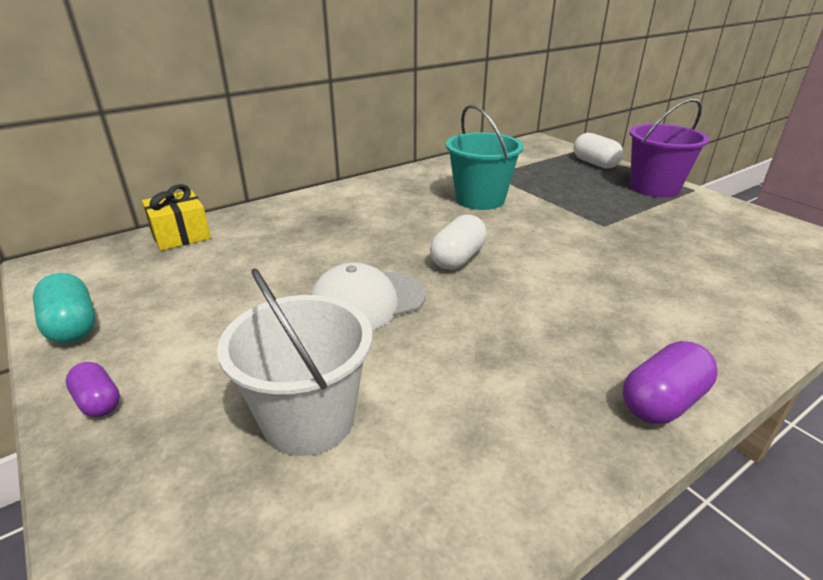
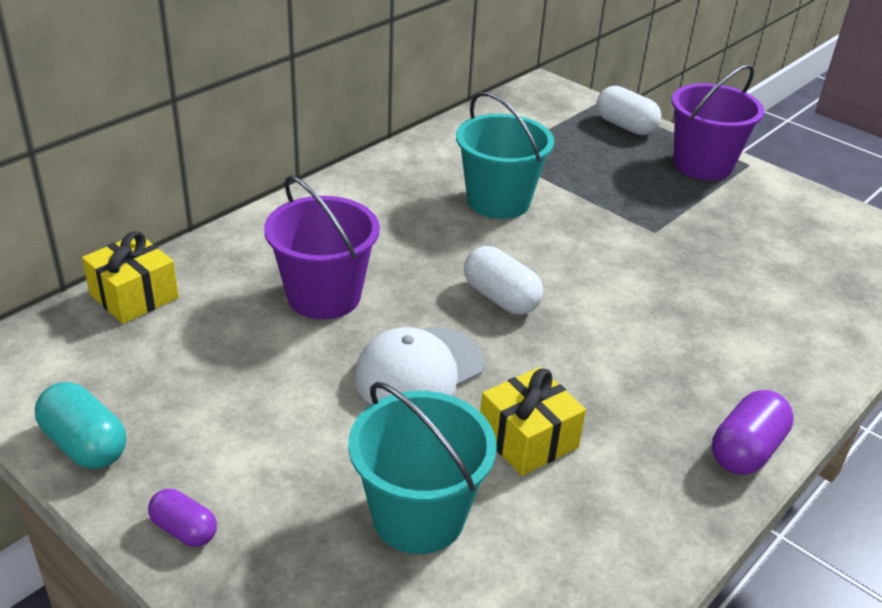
camera: 15 degrees left, 5 degrees up
white bucket [217,268,373,456] -> turquoise bucket [348,382,497,554]
white capsule [430,214,487,270] -> white capsule turned 60 degrees counterclockwise [464,246,543,315]
none -> purple bucket [264,175,380,320]
none -> yellow gift [480,367,586,476]

